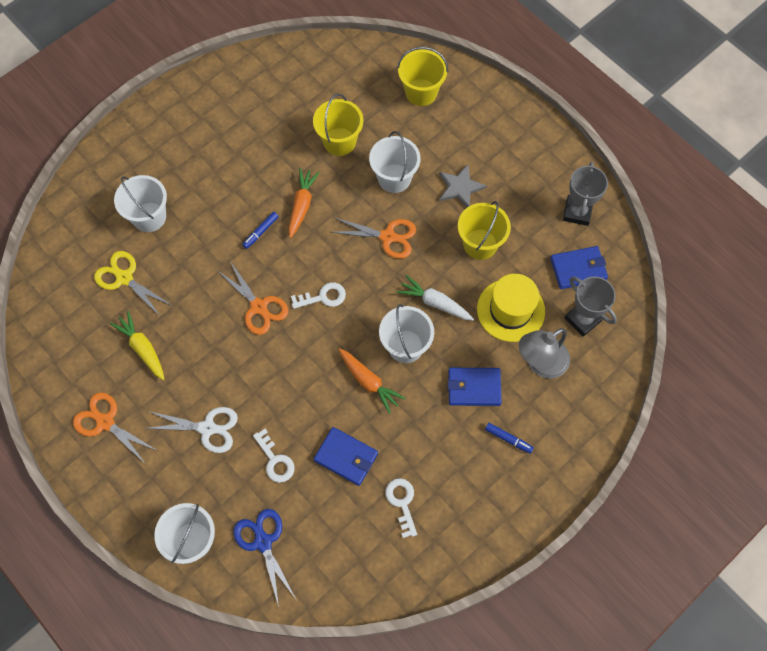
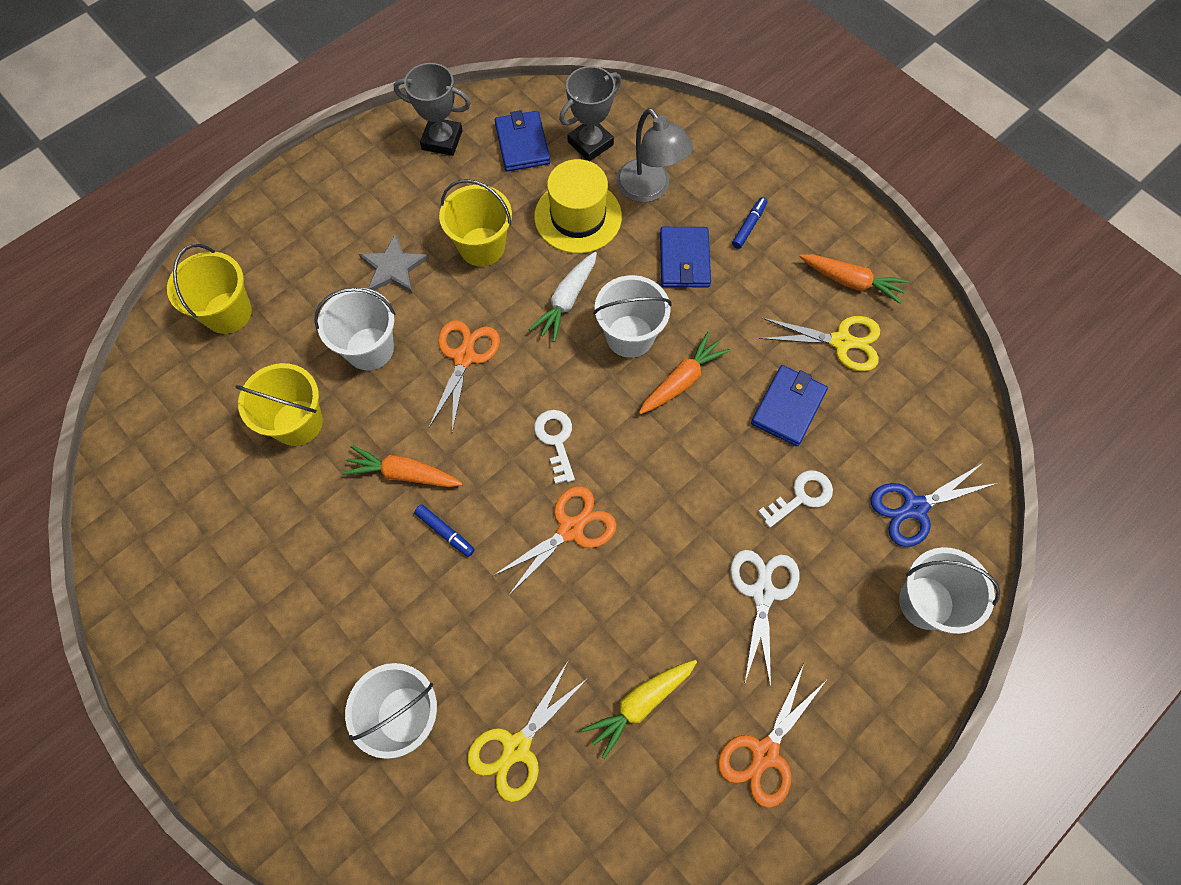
camera: 90 degrees left, 0 degrees up
white key [385,478,417,538] -> yellow scissors [759,316,880,371]
none -> orange carrot [800,254,909,304]

